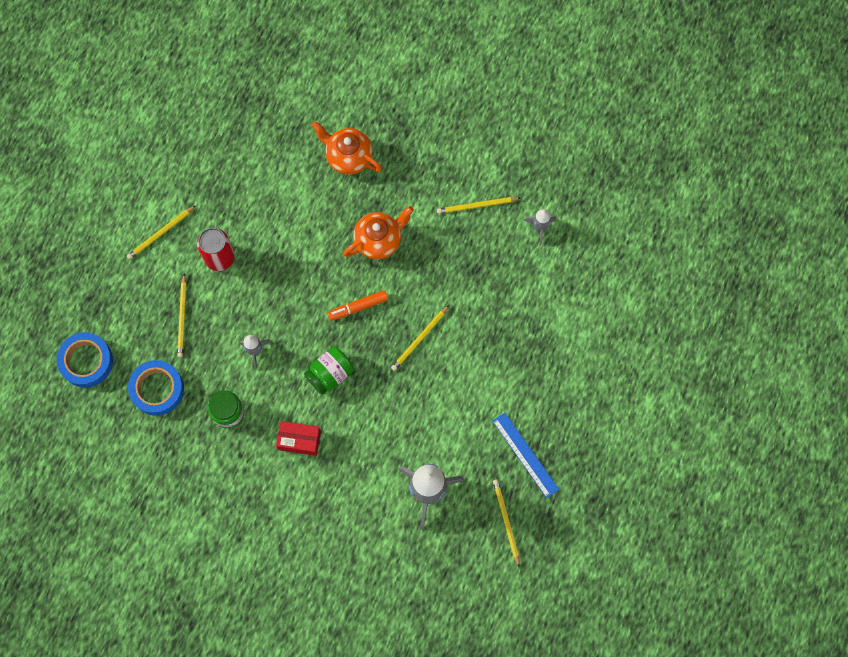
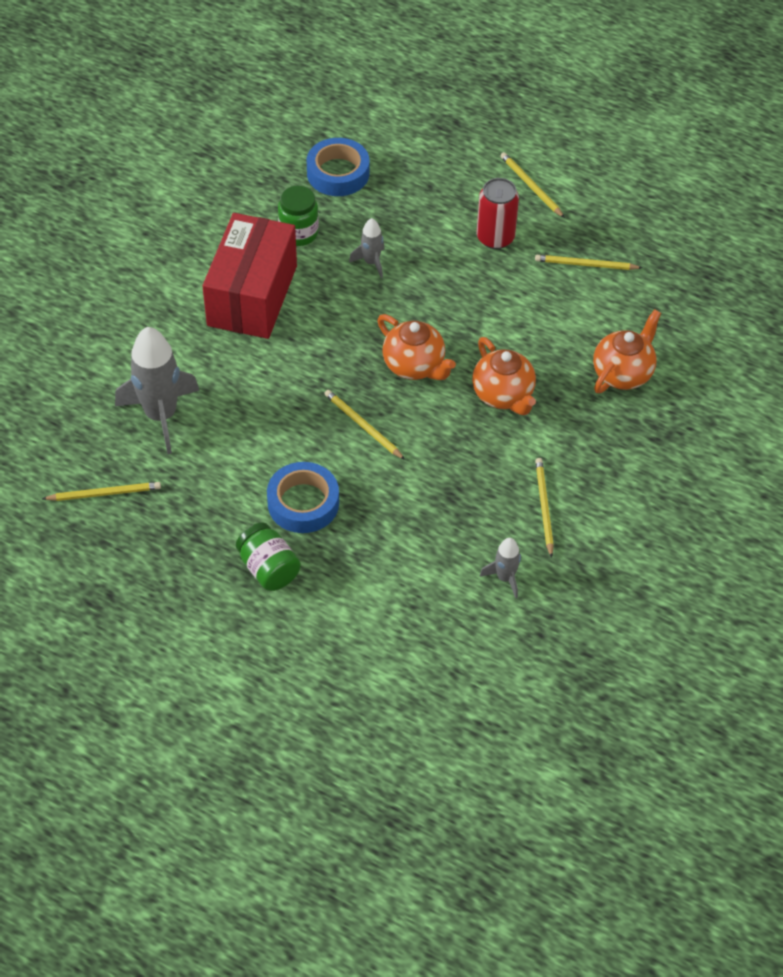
camera: 95 degrees right, 20 degrees down
blue tape [56,332,113,388] -> blue tape moved to [267,462,339,533]
yellow pencil [177,273,186,357] -> yellow pencil moved to [535,255,642,270]
red box [276,421,321,456] -> red box [202,213,297,339], size x2.06
green jar [304,346,354,395] -> green jar moved to [236,522,301,591]
orange marker [327,290,388,321] -> orange teapot [377,314,456,380]
blue ruler [492,412,559,498] -> none

